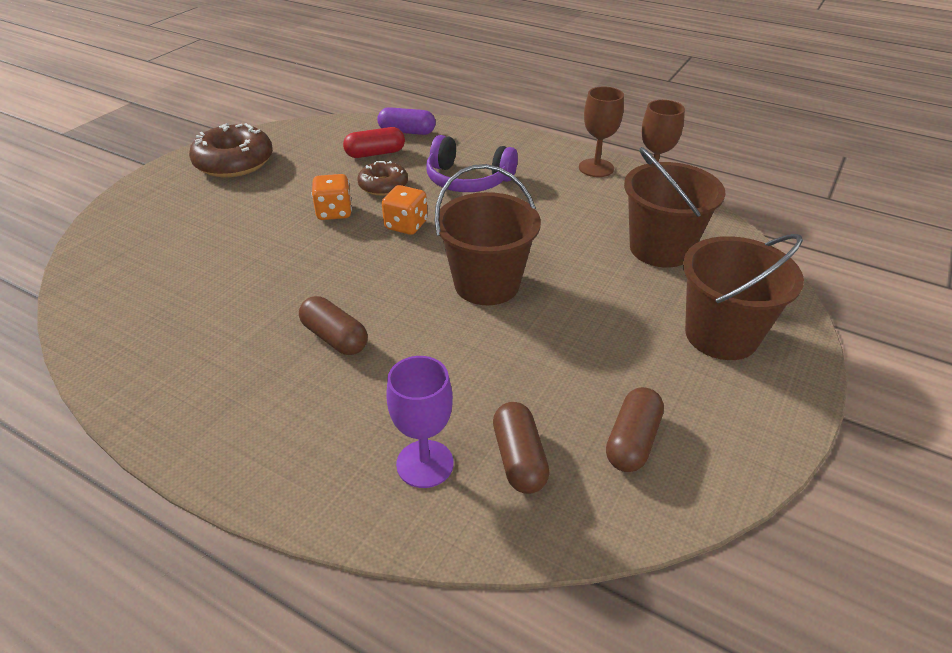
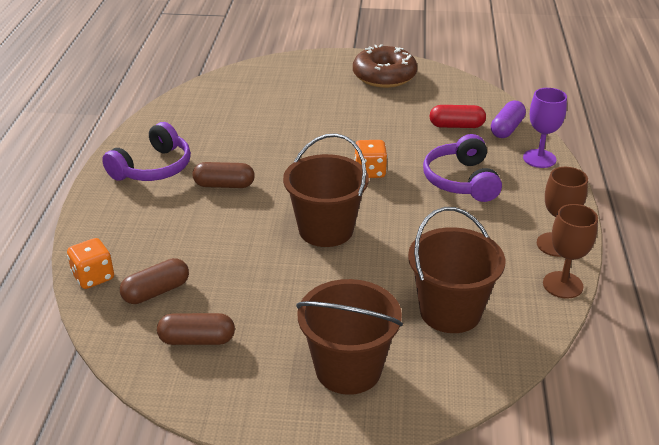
camera: 65 degrees right, 5 degrees down
brown capsule [299,296,368,355] -> brown capsule turned 75 degrees clockwise [193,162,255,188]
orange dice [311,174,352,220] -> orange dice moved to [67,238,114,289]
red capsule [343,127,405,158] -> red capsule turned 45 degrees counterclockwise [430,105,486,128]
brown donut [357,161,408,196] -> none
purple capsule [377,107,436,135] -> purple capsule turned 45 degrees clockwise [491,101,526,138]
purple goblet [386,356,454,488] -> purple goblet moved to [523,88,567,168]
none -> purple headphones [102,122,191,181]

